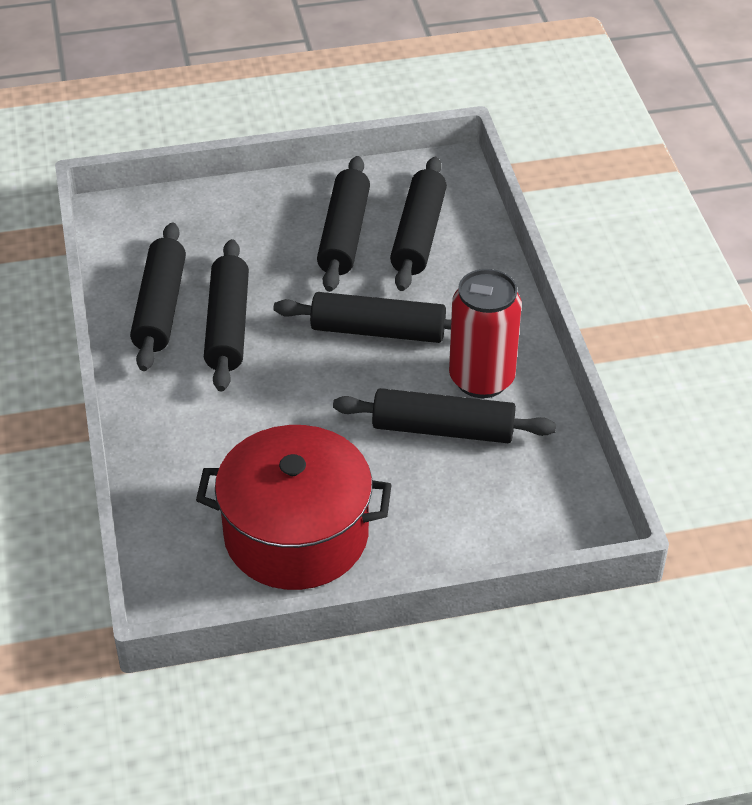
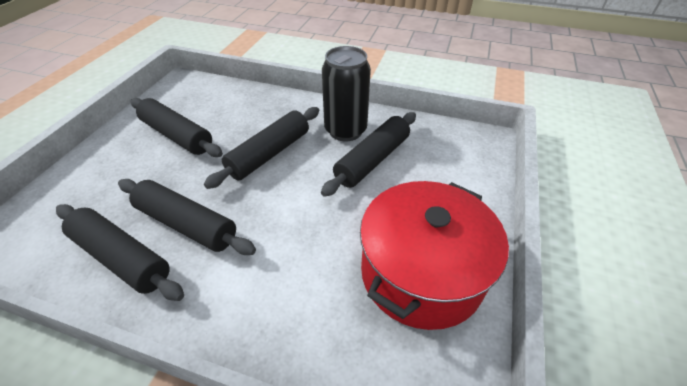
camera: 60 degrees left, 0 degrees up
black rolling pin [390,157,447,291] -> none
red can [449,269,522,398] -> black can [322,46,371,141]

